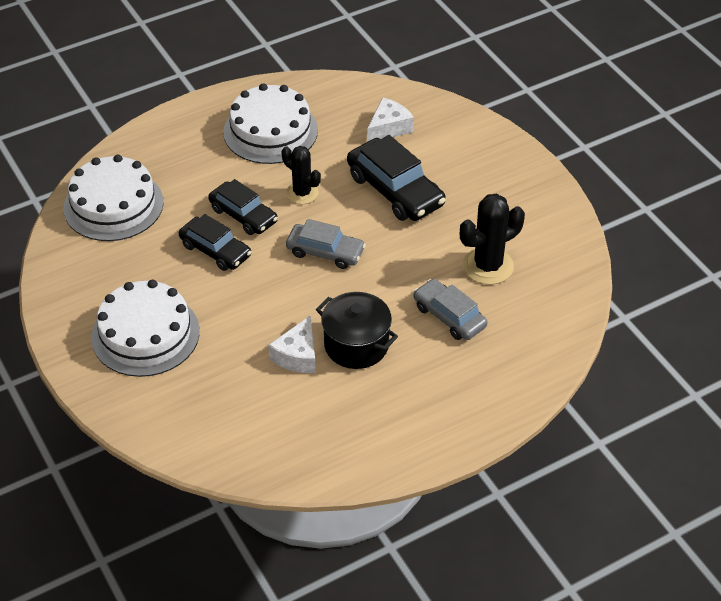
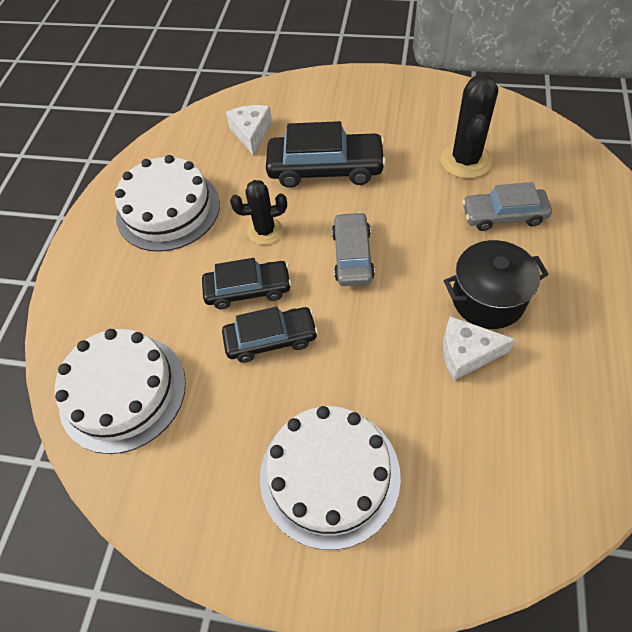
camera: 45 degrees left, 10 degrees up
white cheese [268,315,316,373] -> white cheese turned 120 degrees clockwise [443,316,516,380]
grey car [286,219,366,269] -> grey car turned 60 degrees counterclockwise [332,212,375,286]

